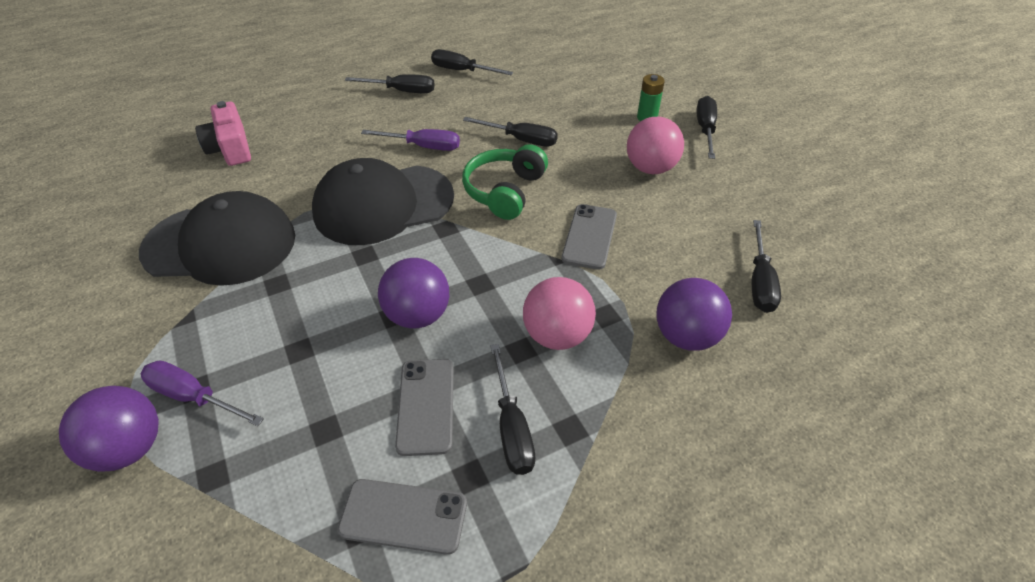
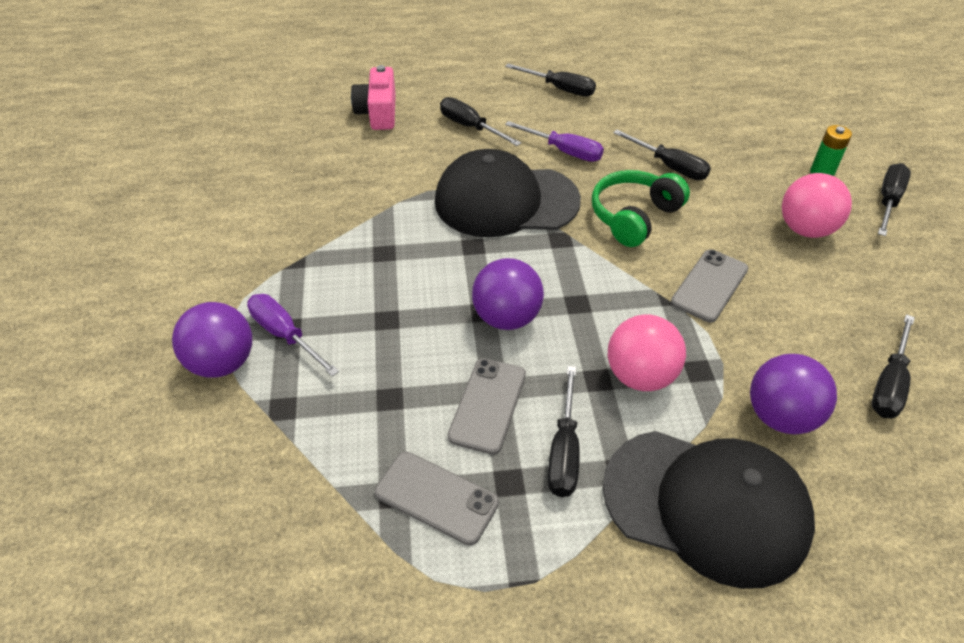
camera: 20 degrees right, 0 degrees up
black cap [139,191,295,286] -> black cap moved to [603,431,815,589]
black screwdriver [431,49,513,75] -> black screwdriver moved to [440,97,521,146]

